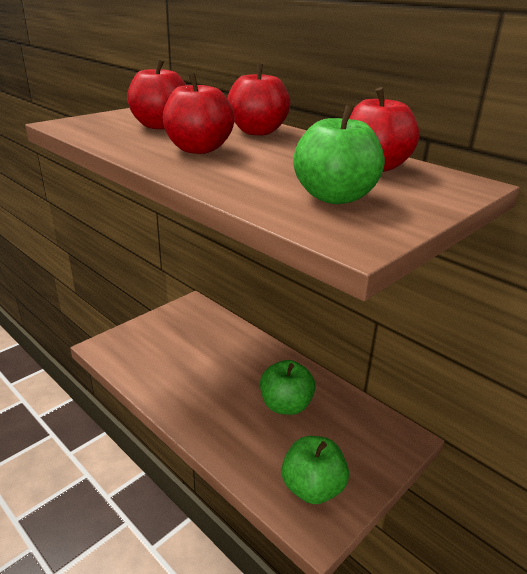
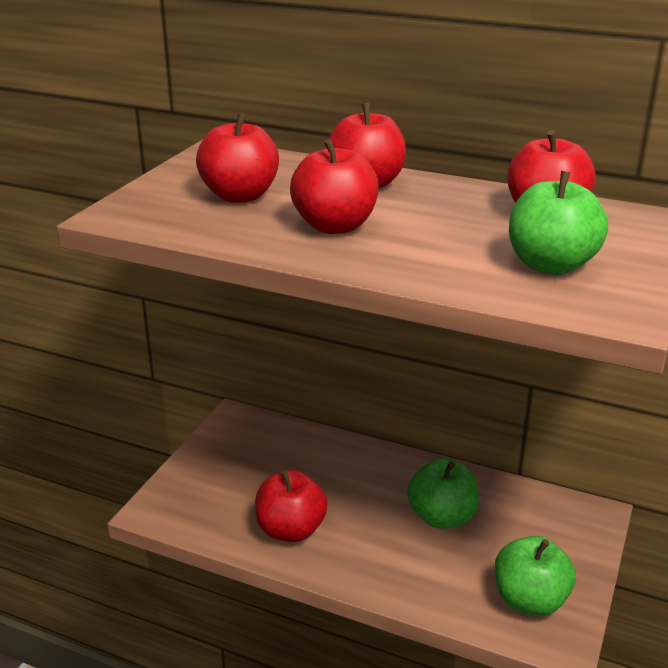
camera: 20 degrees left, 0 degrees up
none -> red apple [255,470,328,542]

